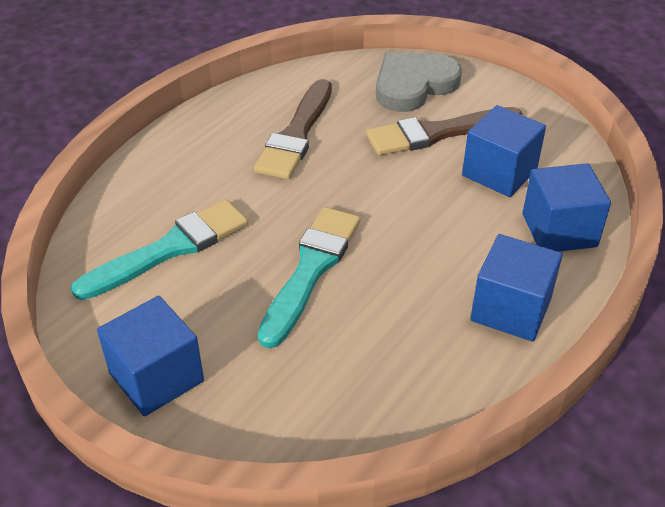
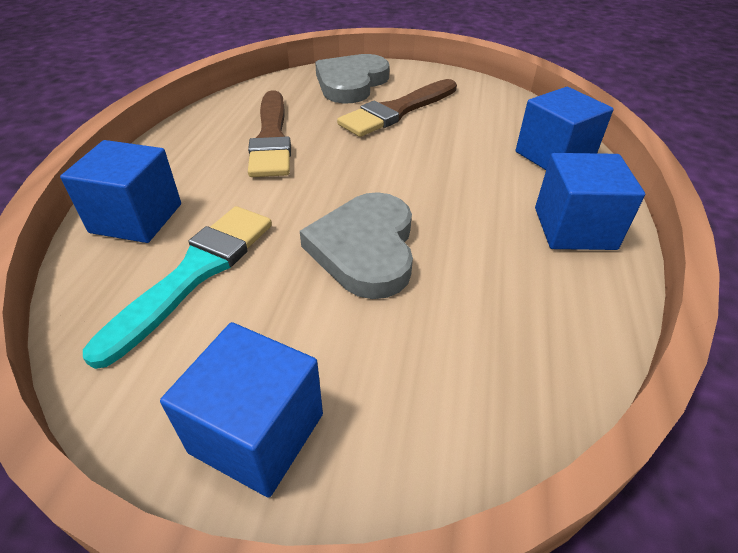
camera: 25 degrees left, 0 degrees up
turquoise brush [258,207,360,348] -> grey heart [300,192,413,299]
blue cube [462,105,546,197] -> blue cube moved to [60,140,181,243]

